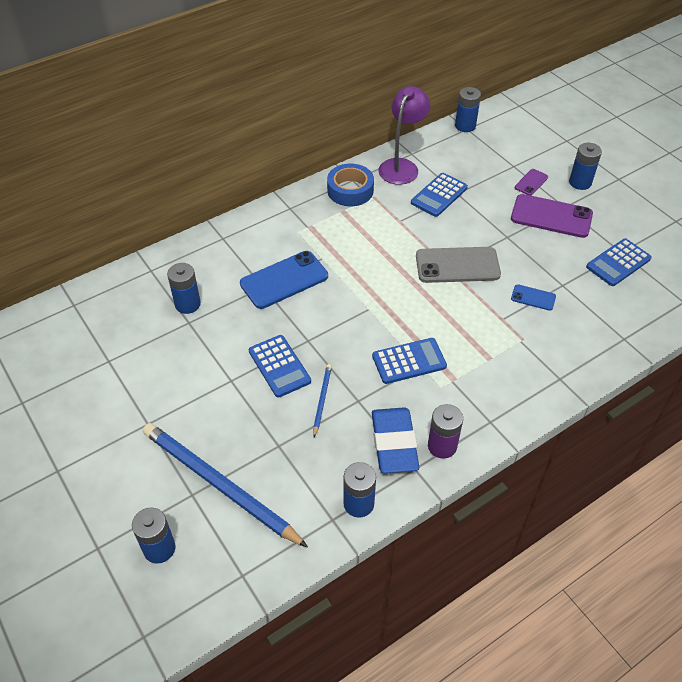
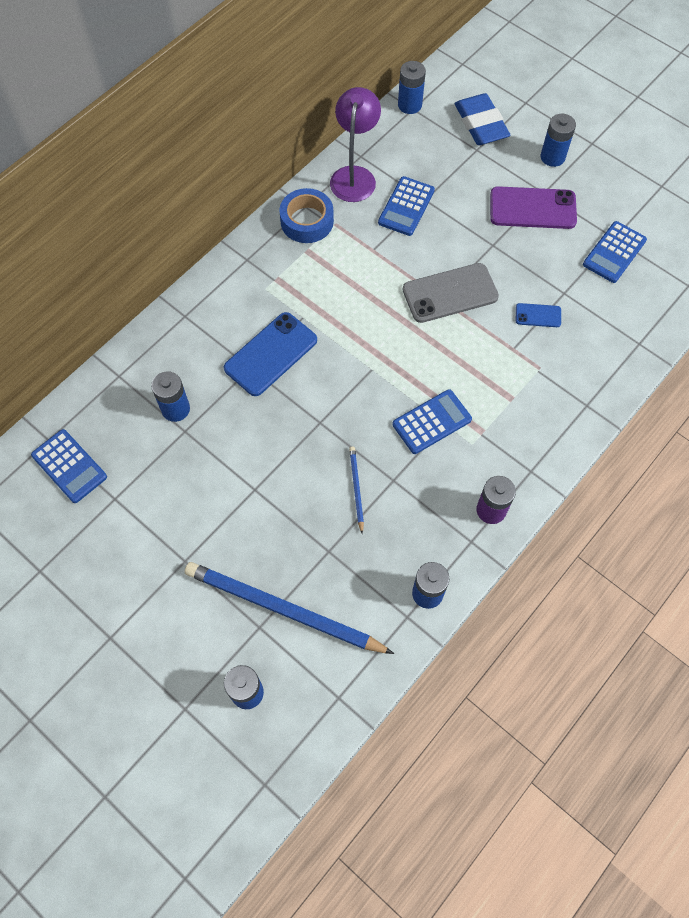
camera: 15 degrees left, 15 degrees up
blue calculator [249,335,311,398] -> blue calculator moved to [31,429,107,503]
blue eraser [372,407,419,473] -> blue eraser moved to [455,93,510,145]
purple phone [515,169,548,195] -> none

